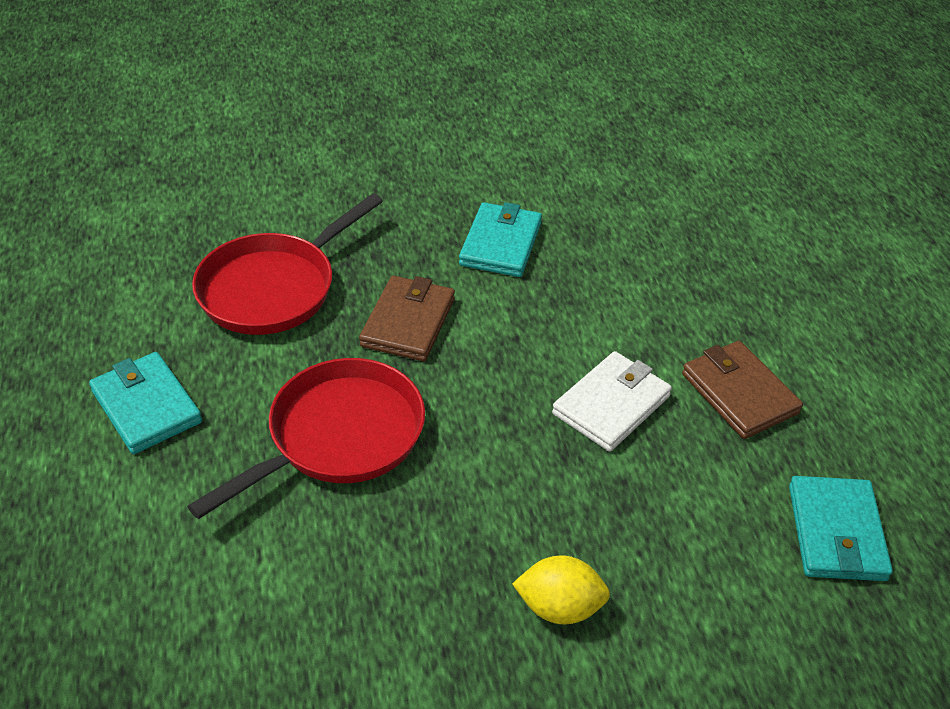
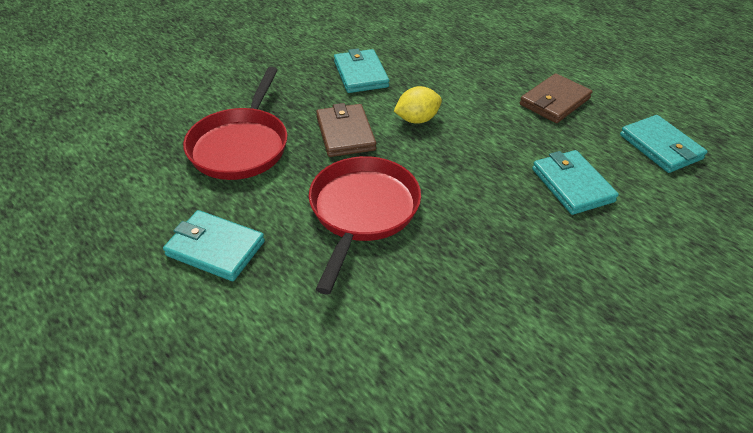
camera: 30 degrees left, 0 degrees up
yellow lemon [512,555,610,624] -> yellow lemon moved to [394,86,442,124]
white wallet [552,351,672,452] -> none
brown wallet [682,341,803,439] -> brown wallet turned 75 degrees counterclockwise [520,73,592,123]
none -> turquoise wallet [532,150,619,215]

